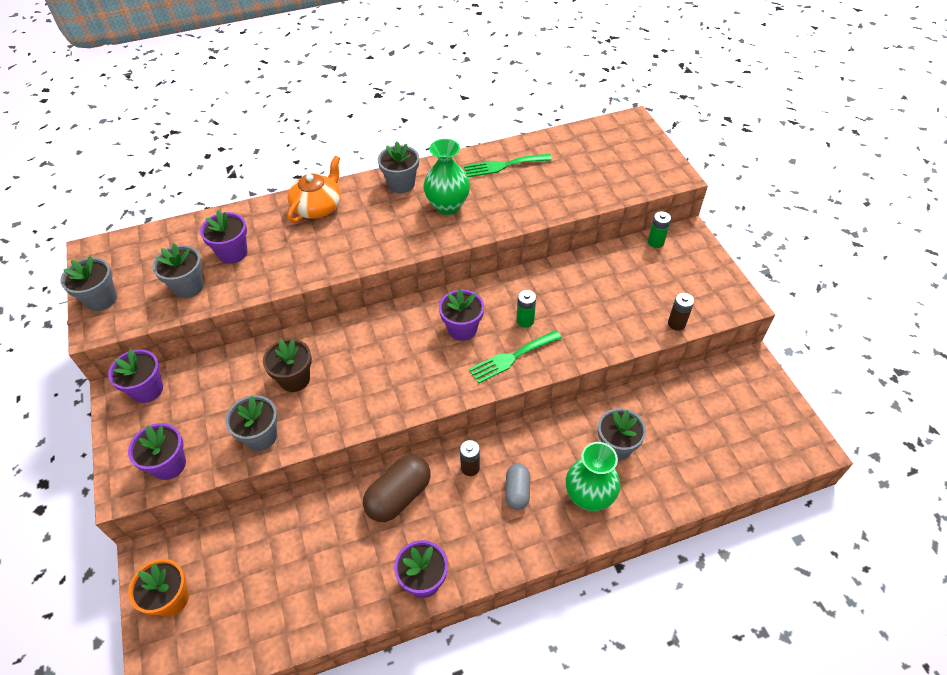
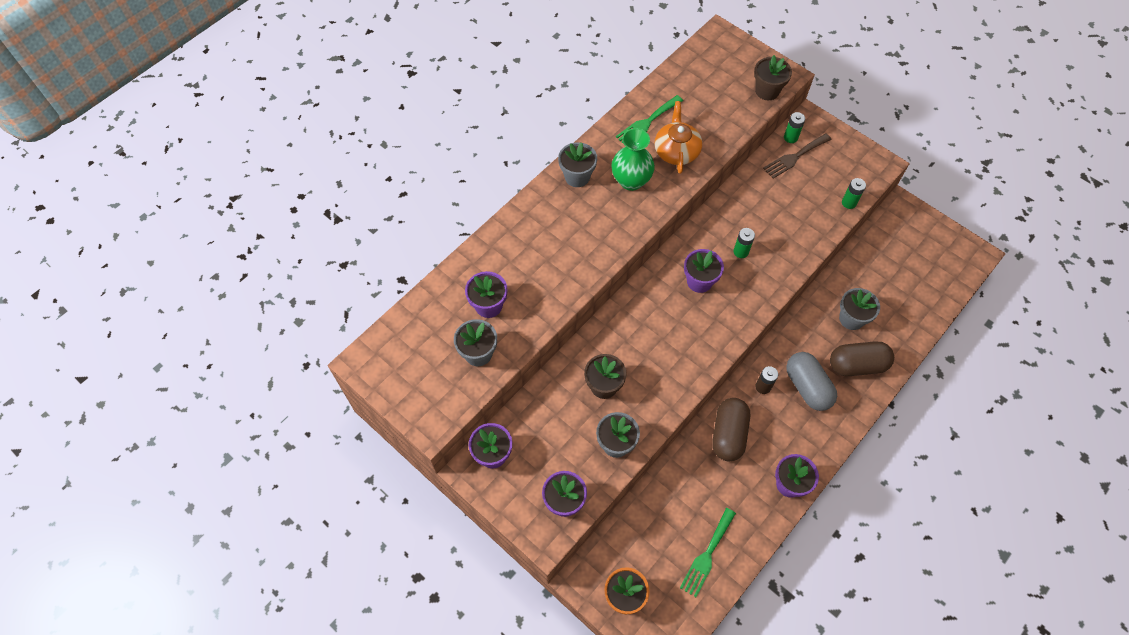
camera: 30 degrees left, 10 degrees up
grey flower pot [60,256,117,311] -> none
orange teapot [287,156,341,223] -> orange teapot moved to [655,101,702,174]
green fork [469,330,562,384] -> green fork moved to [680,508,736,597]
grey capsule [505,464,530,510] -> grey capsule [786,352,837,411], size x1.63
green vase [566,442,621,511] -> brown capsule [830,341,894,376]
brown battery [668,293,694,331] -> green battery [842,178,866,209]
none -> brown flower pot [754,55,792,100]
none -> brown fork [763,133,832,178]

